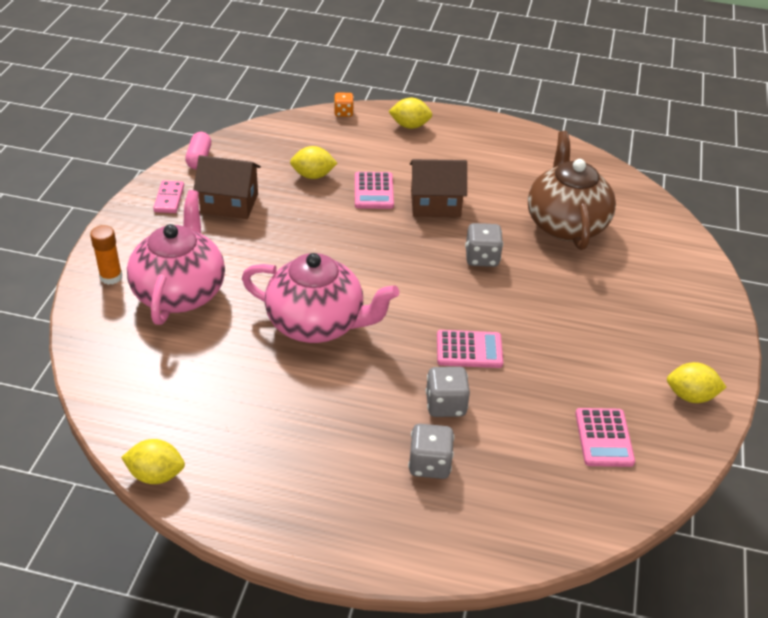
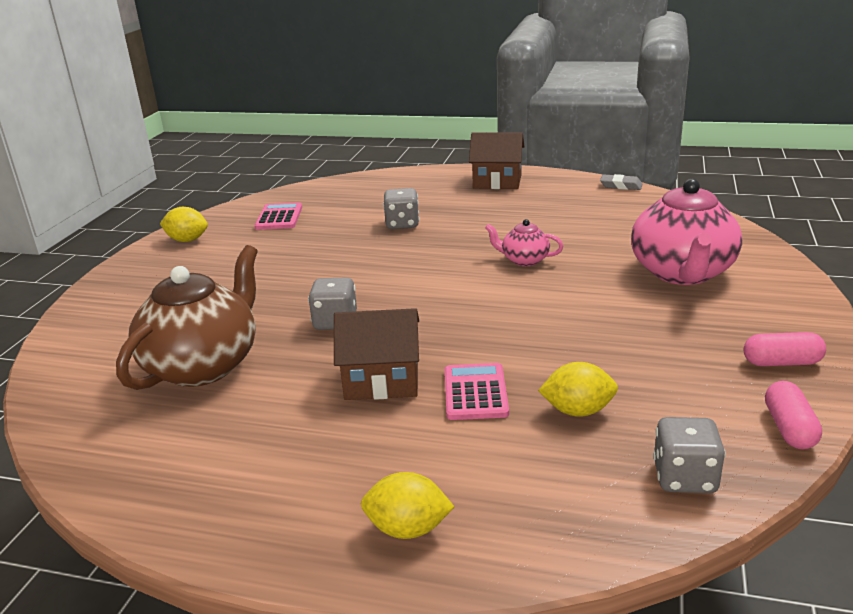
camera: 175 degrees left, 15 degrees down
orange glue stick [90,225,122,285] -> none
yellow lemon [121,439,185,484] -> grey eraser [600,174,643,190]
pink domino [153,181,184,213] -> pink capsule [744,332,826,366]
brown house [193,155,261,219] -> brown house moved to [469,132,525,189]
pink teapot [242,253,399,343] -> pink teapot [485,219,564,266], size x0.48
orange dice [334,93,354,117] -> none
grey dice [408,424,454,479] -> grey dice moved to [653,417,726,493]
pink calculator [437,330,503,368] -> none
brown teapot [528,131,616,250] -> brown teapot turned 150 degrees counterclockwise [116,245,258,390]

